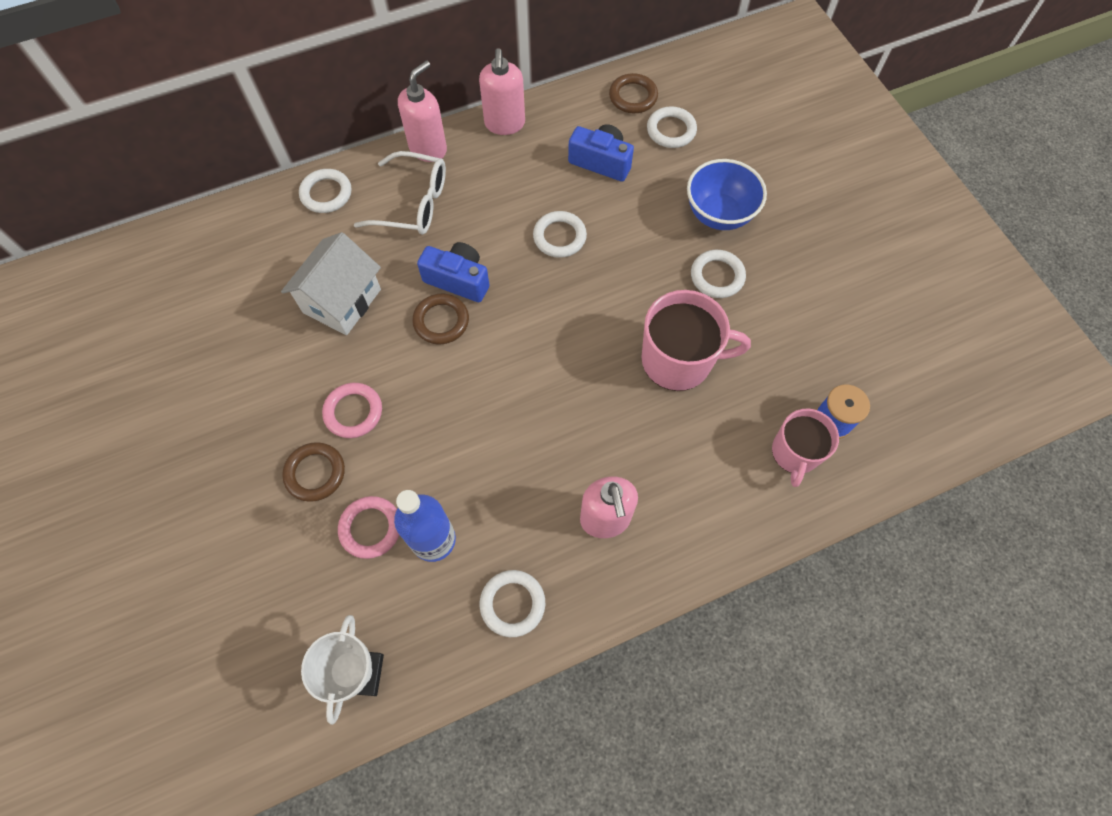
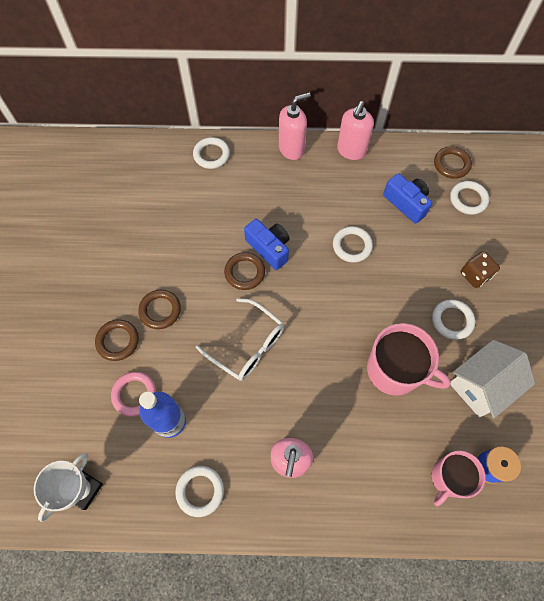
camera: 25 degrees right, 0 degrees up
white house [281,232,381,335] -> white house moved to [450,340,535,418]
pink ring [322,383,382,438] -> brown ring [138,290,181,329]
white glasses [354,151,446,235] -> white glasses moved to [196,298,284,381]
blue bowl [687,159,767,230] -> brown dice [461,251,500,288]

